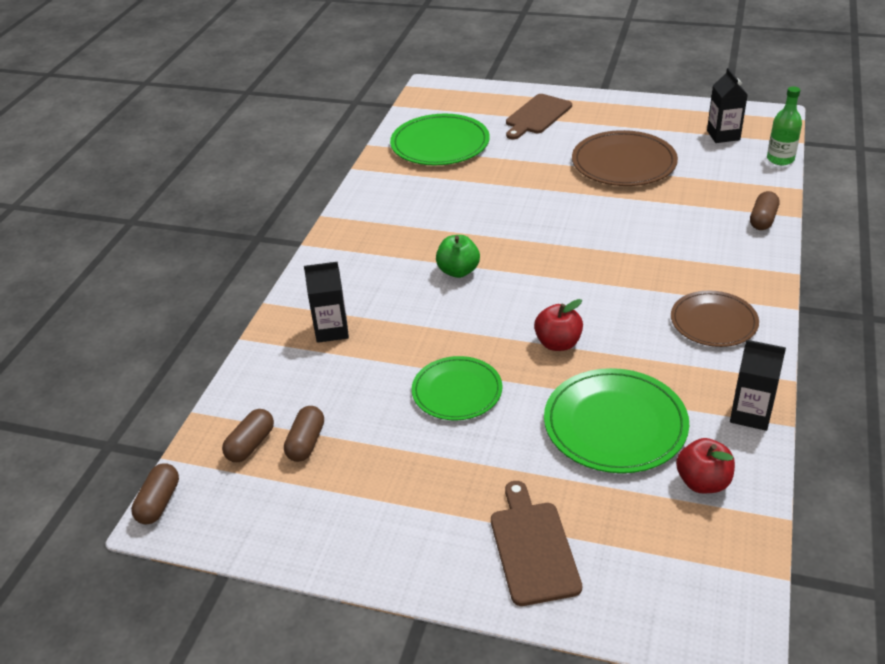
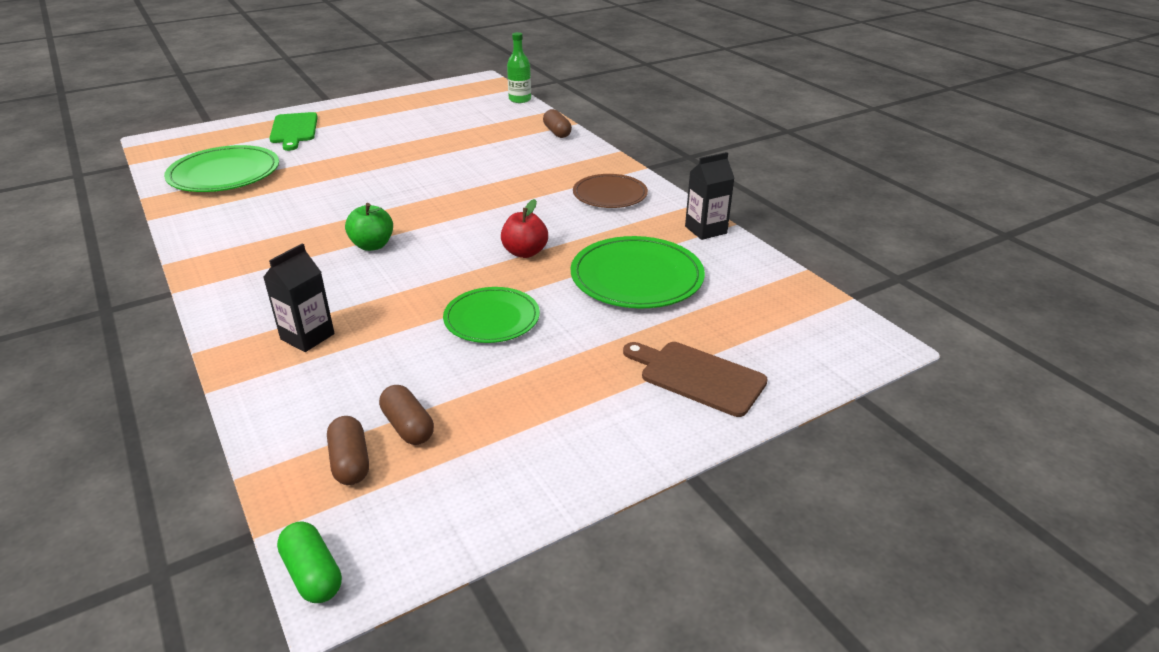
camera: 50 degrees left, 5 degrees down
brown capsule [131,463,179,525] -> green capsule [277,521,342,603]
brown cutting board [506,94,572,140] -> green cutting board [269,112,318,151]
brown plate [572,130,678,186] -> none
red apple [676,438,735,493] -> none
black carton [707,68,748,143] -> none

